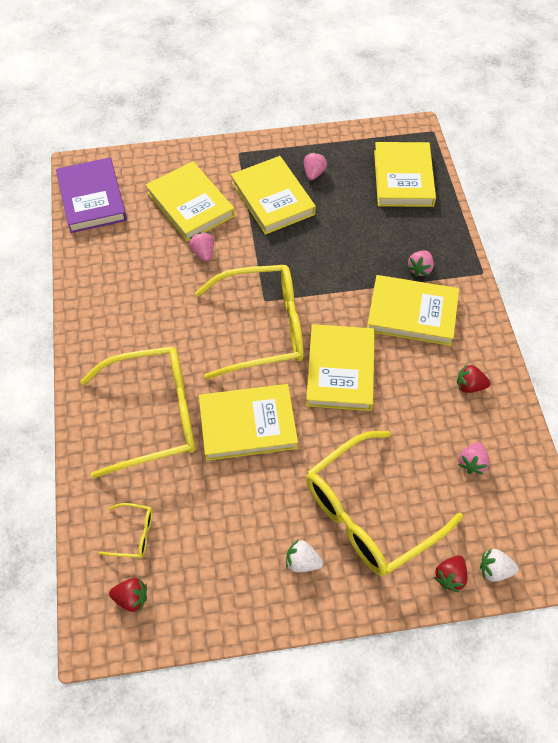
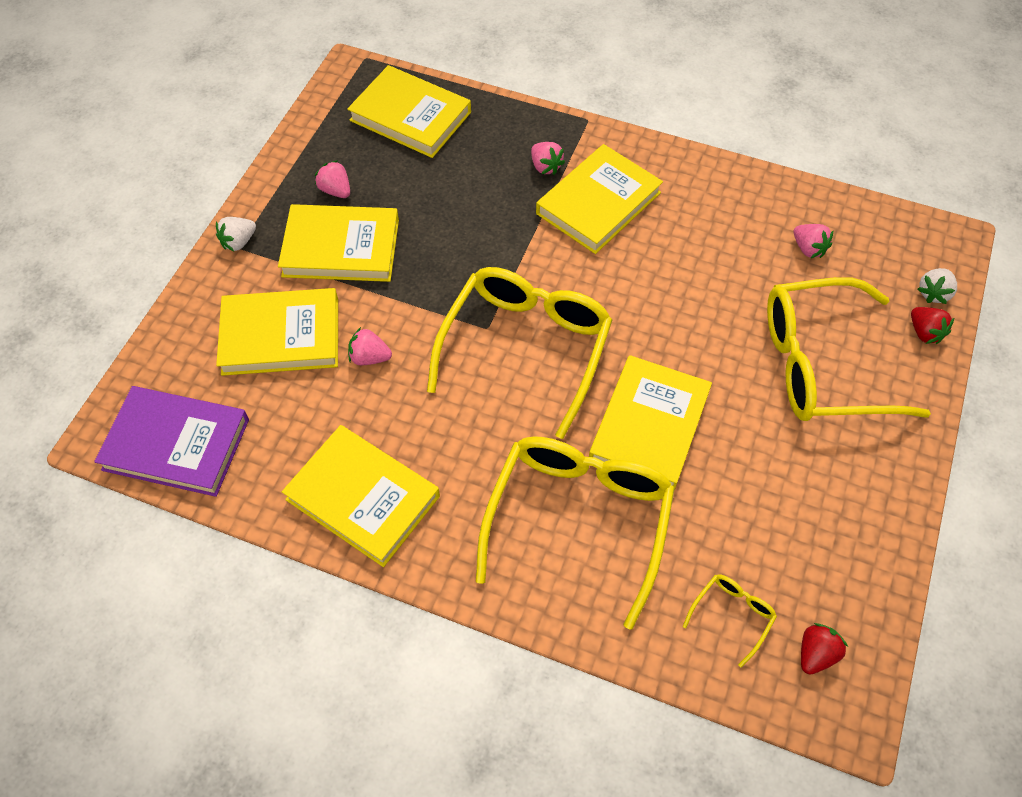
camera: 60 degrees left, 0 degrees up
white strawberry [286,539,323,572] -> white strawberry moved to [216,217,256,251]
yellow book [306,324,375,411] -> yellow book moved to [282,425,440,567]
yellow glasses [306,431,463,576] -> yellow glasses turned 90 degrees clockwise [767,277,931,421]
red strawberry [457,364,491,393] -> none

